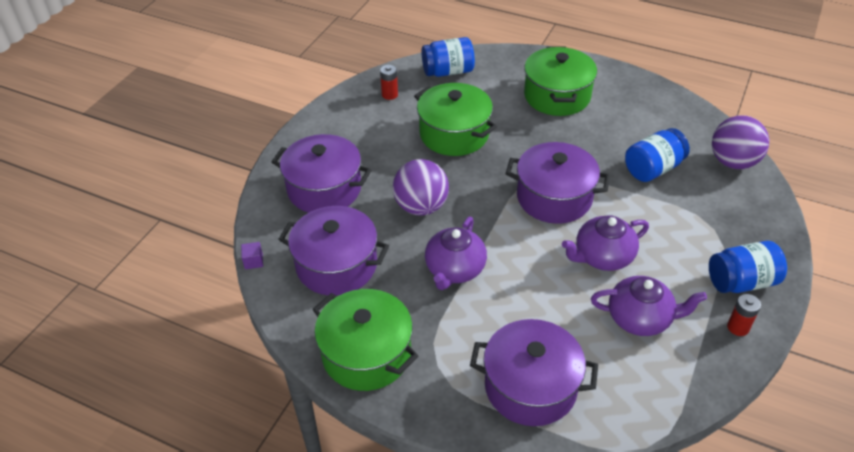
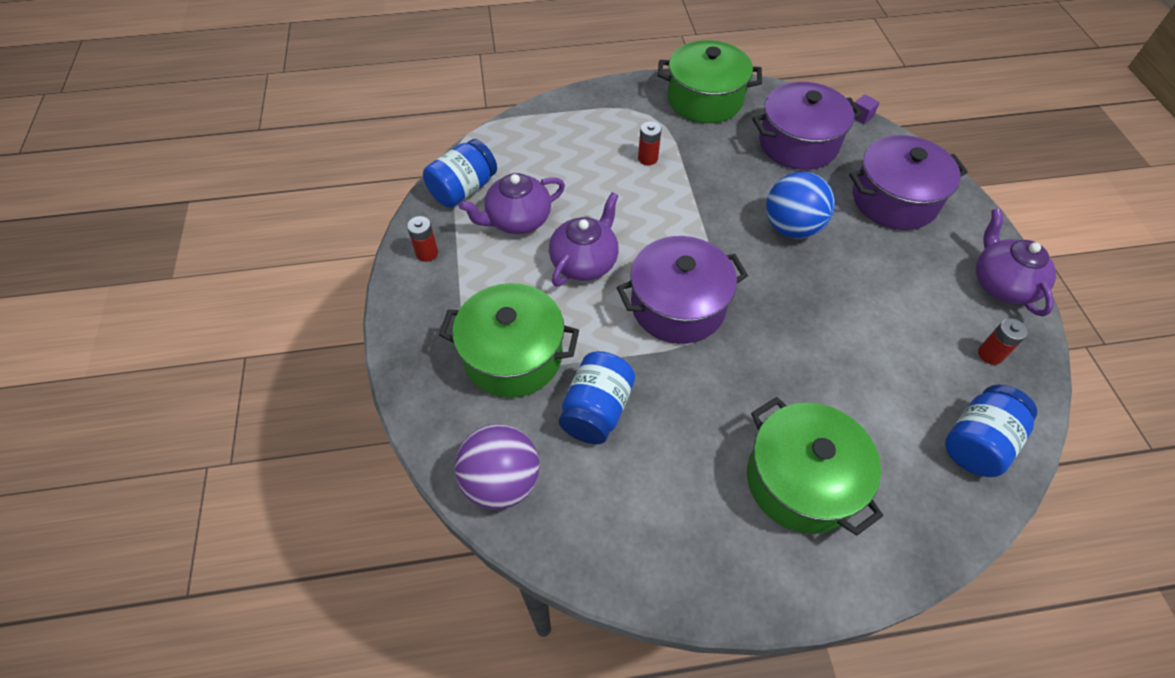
camera: 145 degrees right, 10 degrees up
purple ball [393,159,449,216] -> blue ball [766,172,835,239]
green pot [414,83,497,156] -> green pot moved to [439,283,579,398]
purple teapot [425,217,487,290] -> purple teapot moved to [976,208,1056,316]
purple pot [470,319,598,426] -> none
blue jar [709,241,787,293] -> blue jar moved to [423,139,497,208]
none -> red battery [638,121,662,165]

